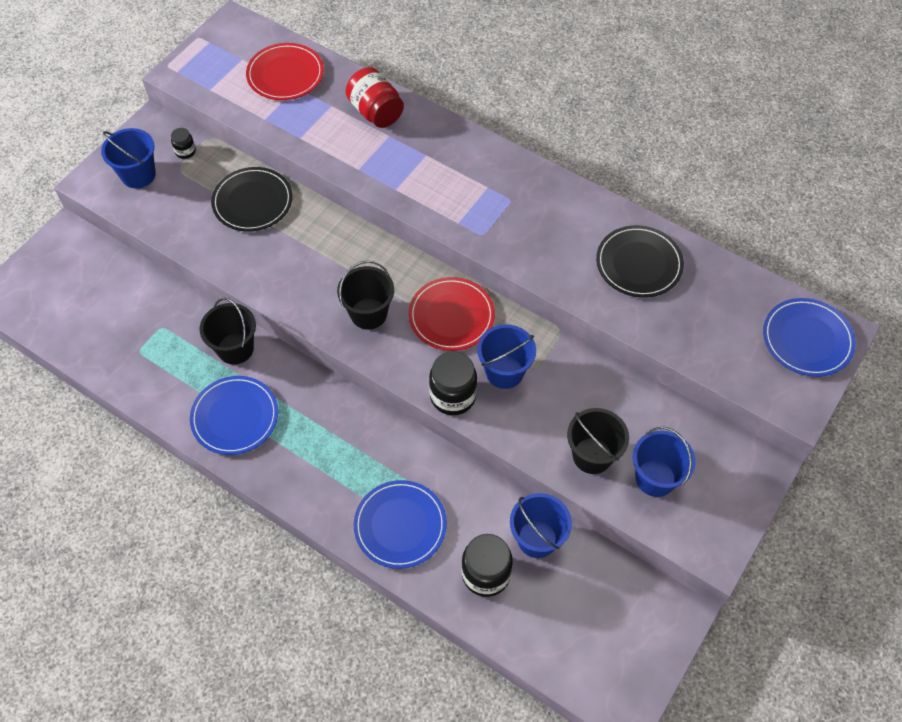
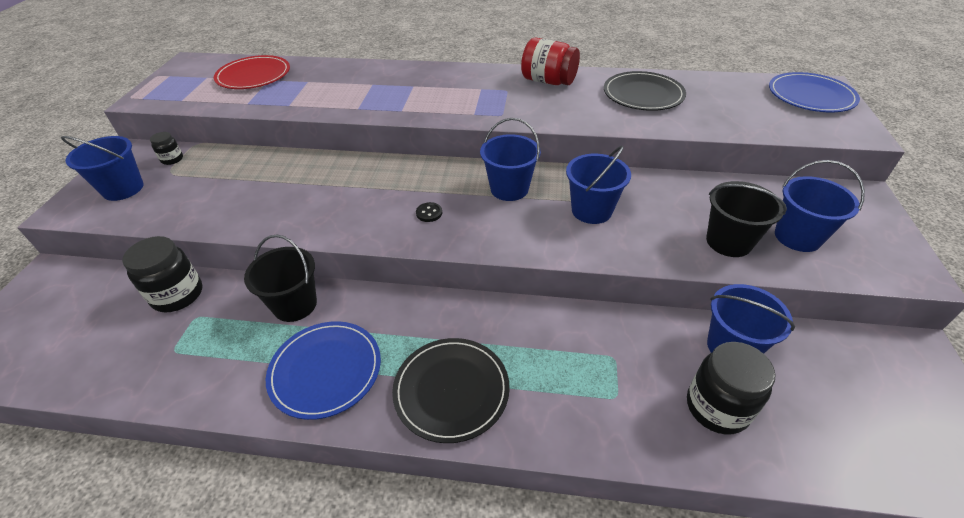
camera: 25 degrees left, 15 degrees down
black plate [211,167,293,232] -> black plate moved to [392,338,510,443]
black bucket [337,260,394,330] -> black button [416,202,442,222]
red jar [346,67,404,128] -> red jar moved to [521,38,580,85]
blue plate [354,480,447,569] -> none
red plate [408,277,495,351] -> blue bucket [480,118,541,201]
black jar [429,351,477,415] -> black jar moved to [122,236,202,312]

